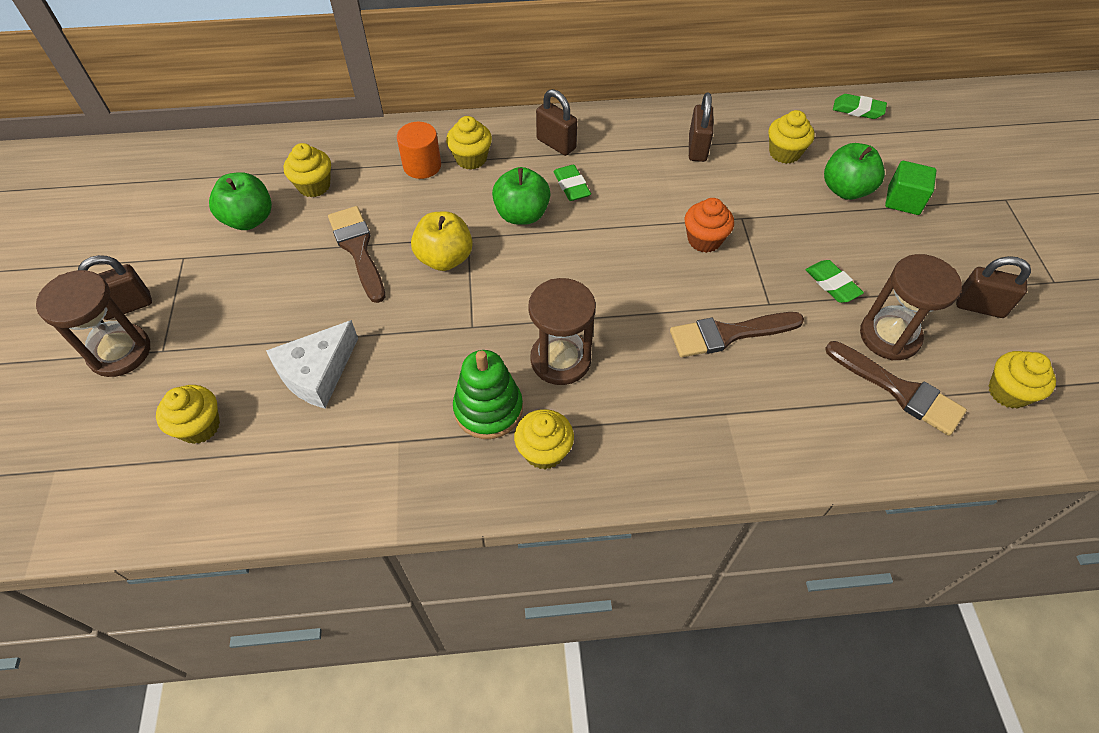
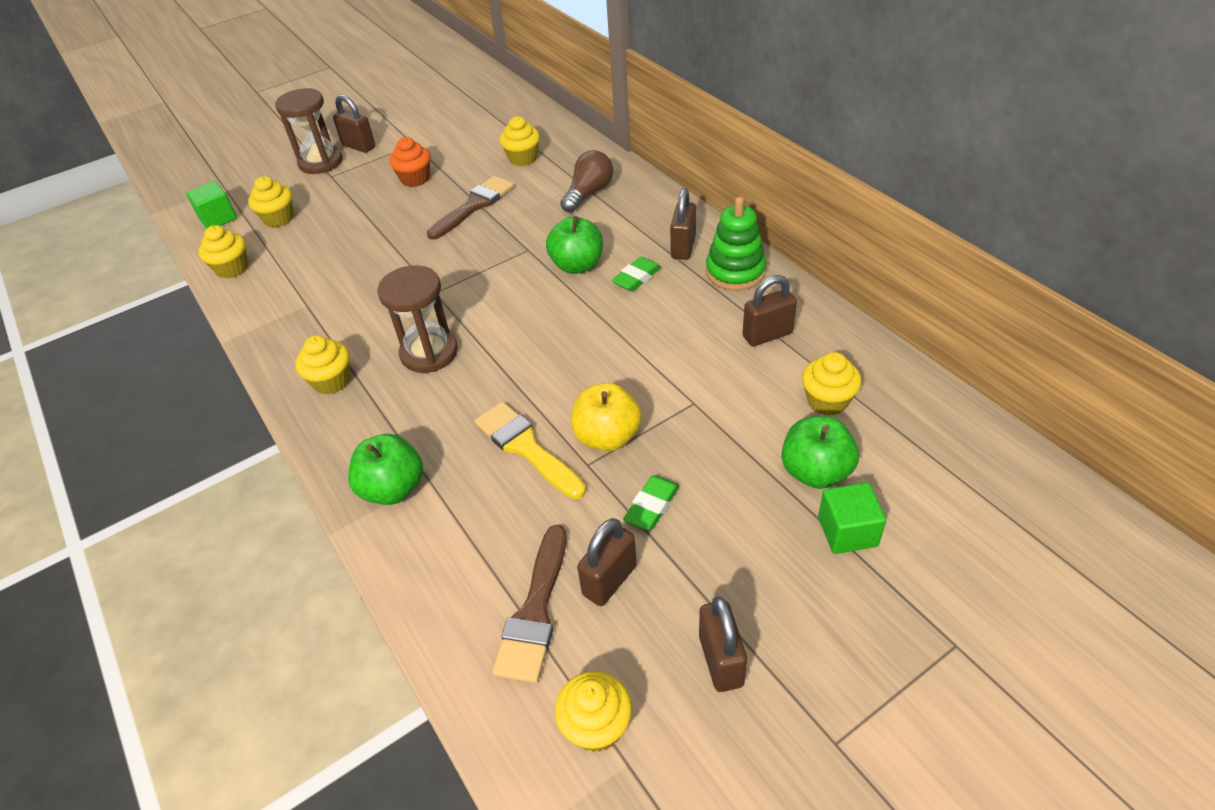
camera: 65 degrees right, 10 degrees down
green apple [209,172,272,230] -> green apple moved to [348,434,423,505]
white cheese [266,320,358,409] -> none
orange cylinder [397,122,441,179] -> brown light bulb [560,150,613,213]
yellow apple [411,211,473,271] -> yellow apple moved to [571,383,642,451]
yellow cupcake [446,116,492,169] -> yellow cupcake moved to [198,225,248,278]
green stacking toy [453,350,523,439] -> green stacking toy moved to [706,197,766,290]
brown brush [670,312,804,357] -> yellow brush [474,402,586,499]
orange cupcake [685,198,734,253] -> orange cupcake moved to [389,137,431,187]
green eraser [833,94,887,119] -> none
brown hourglass [860,254,962,360] -> brown padlock [577,518,637,606]
none -> green cube [186,181,237,229]

